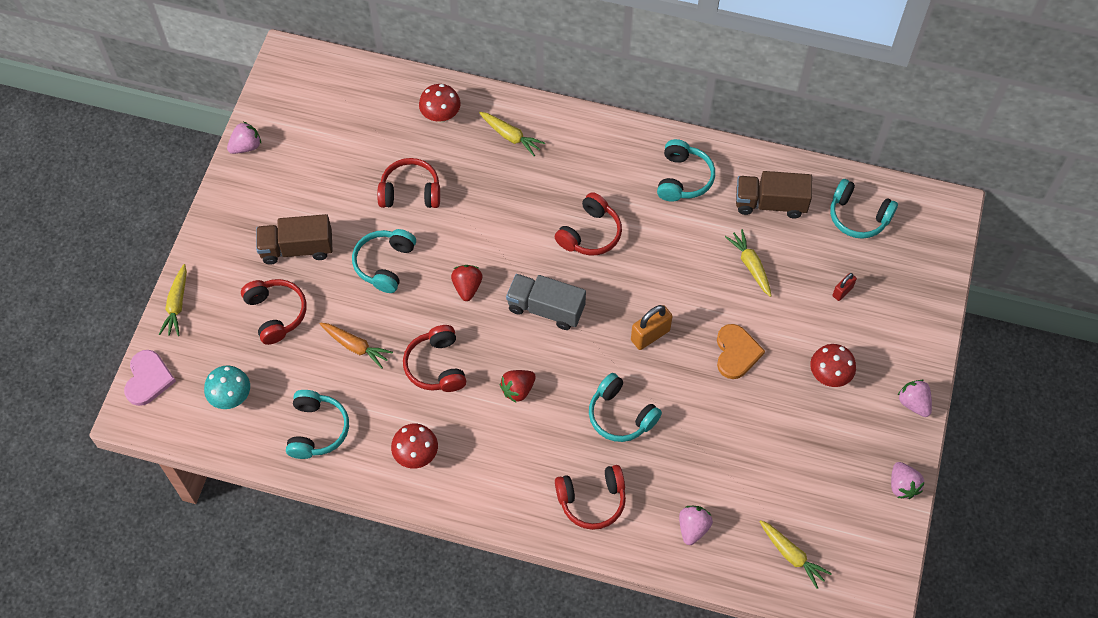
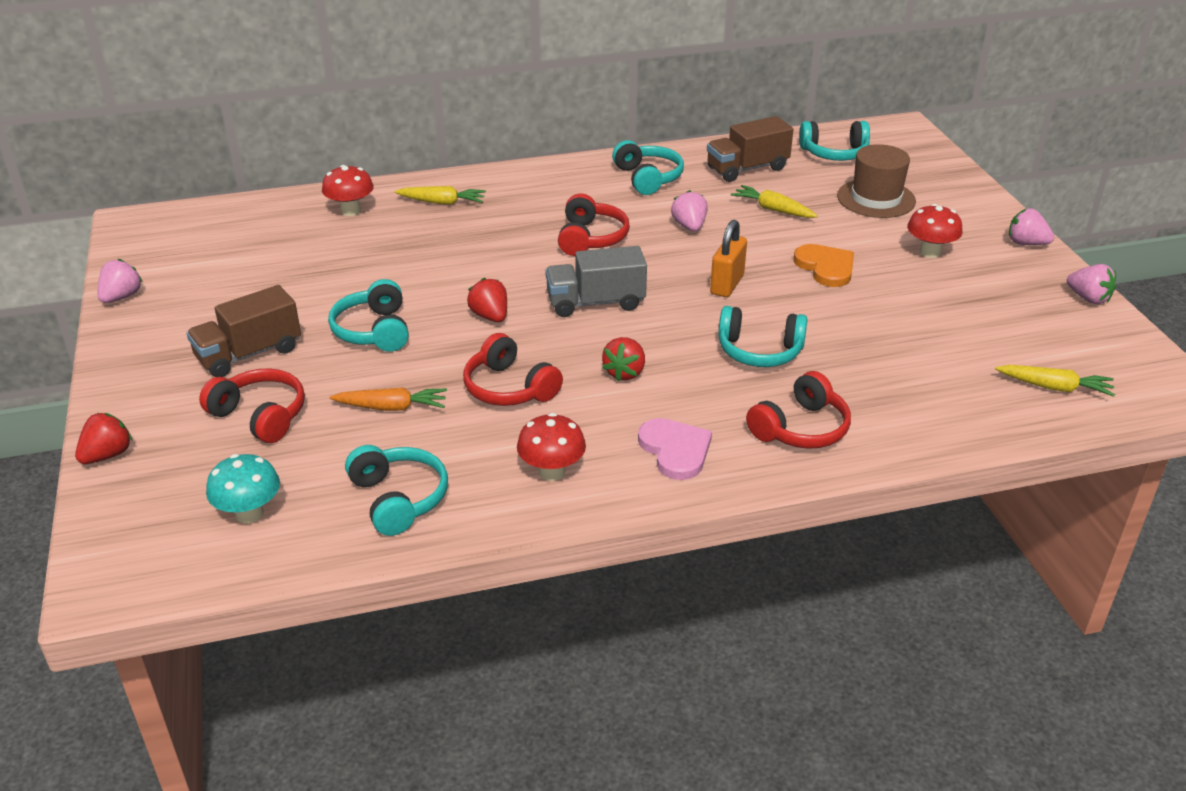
camera: 30 degrees left, 25 degrees down
pink heart [124,350,176,406] -> pink heart moved to [638,418,712,480]
yellow carrot [159,264,187,336] -> red strawberry [75,413,132,464]
red headphones [377,158,440,208] -> none
pink strawberry [679,506,713,545] -> pink strawberry moved to [671,190,708,231]
red padlock [832,273,857,301] -> brown hat [837,144,916,218]

